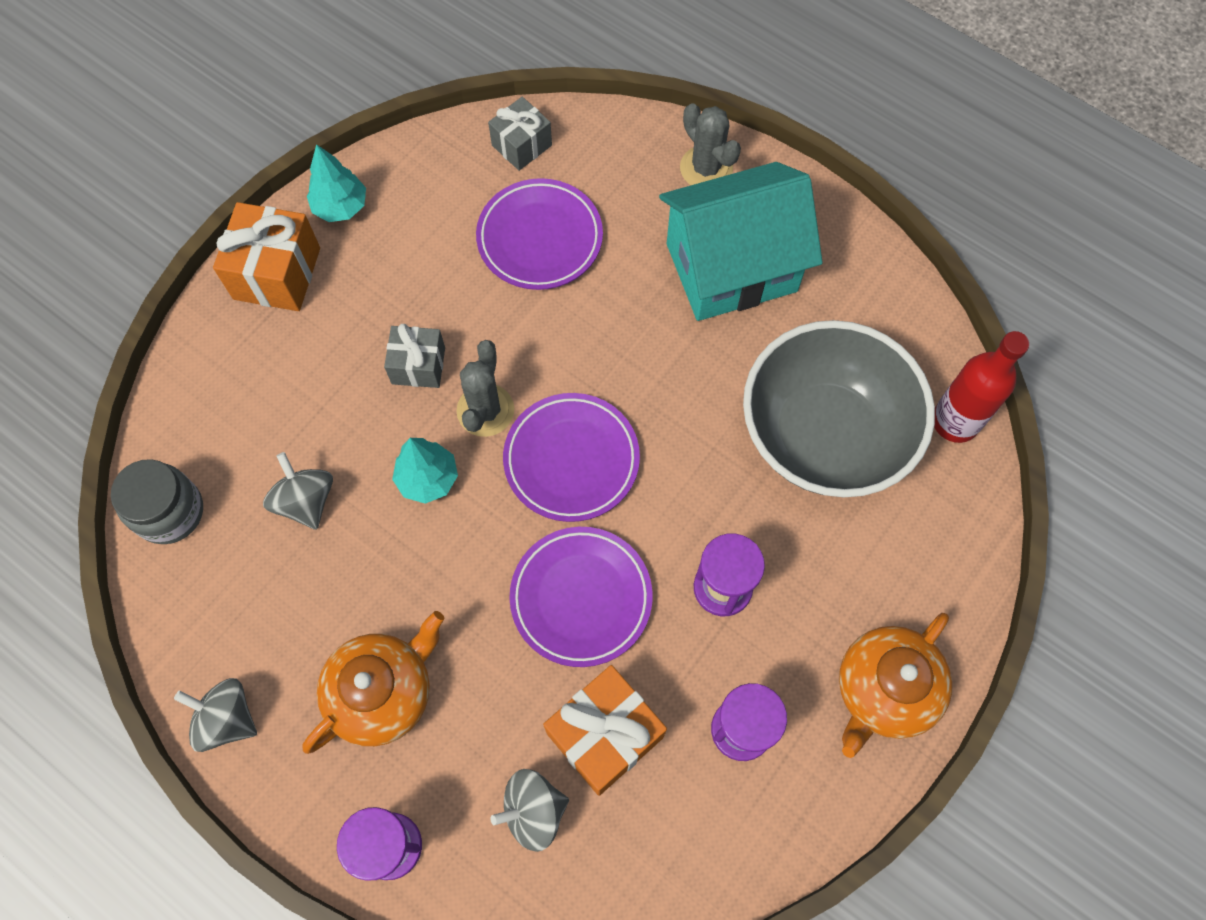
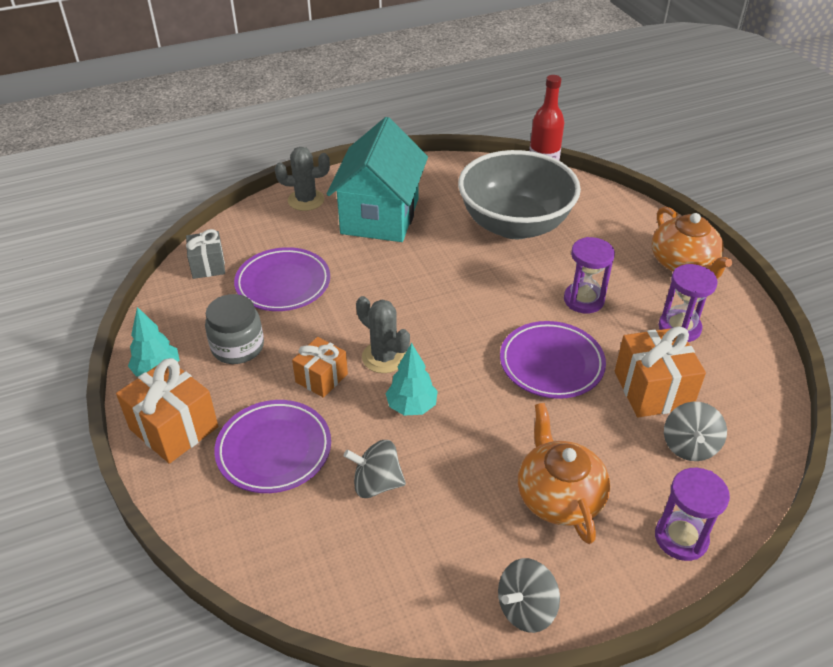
camera: 60 degrees left, 25 degrees down
grey jar [111,459,203,544] -> grey jar moved to [205,294,264,364]
grey gift [384,324,445,388] -> orange gift [292,337,348,398]
purple plate [503,393,640,522] -> purple plate moved to [214,400,331,493]

